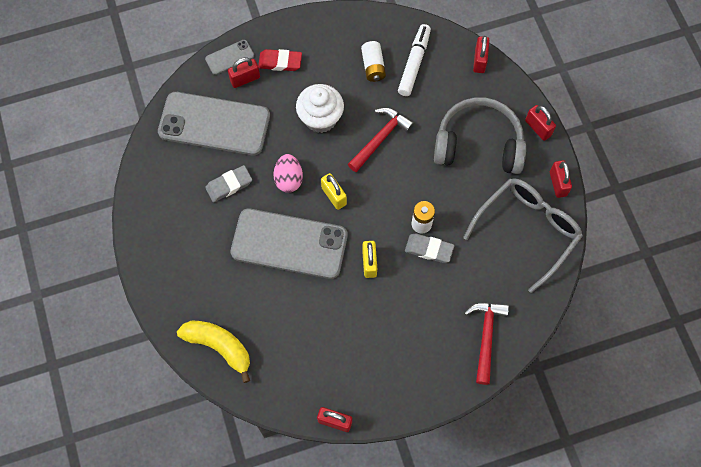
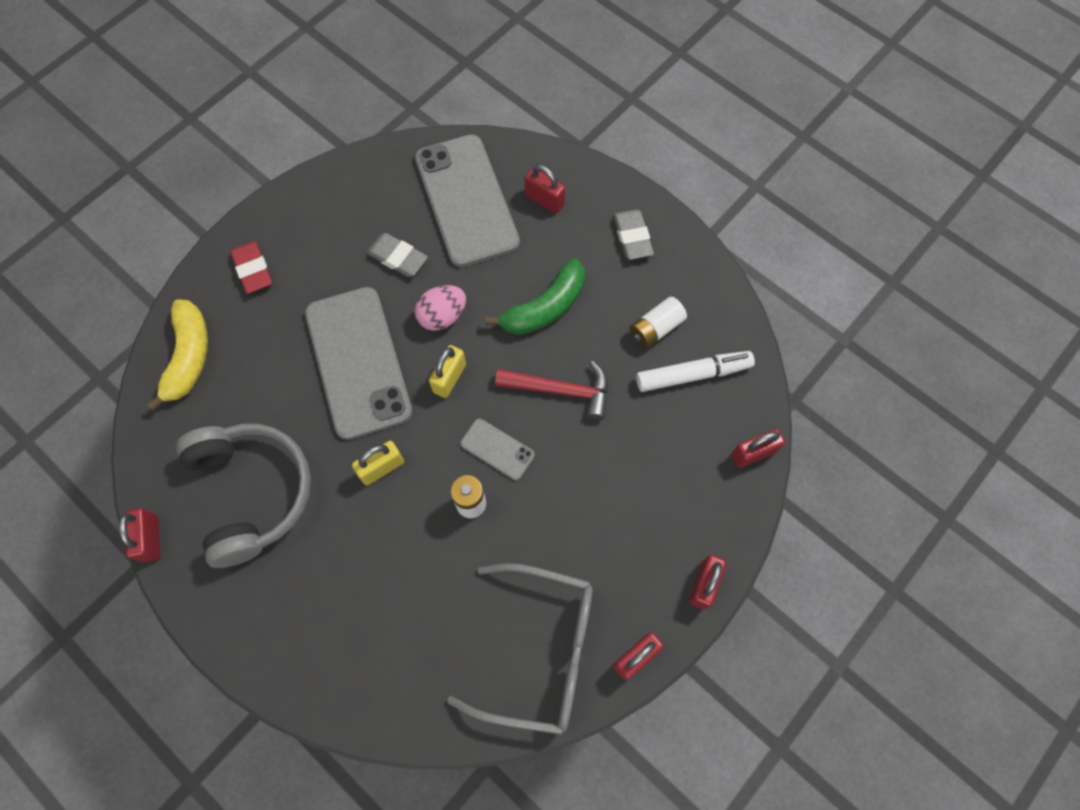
camera: 60 degrees right, 0 degrees up
grey phone [205,40,254,75] -> grey phone moved to [460,418,535,480]
red eraser [258,49,302,71] -> red eraser moved to [230,241,272,294]
white cupcake [296,84,344,133] -> green banana [485,259,585,335]
grey eraser [405,234,454,263] -> grey eraser moved to [614,210,654,260]
grey headphones [434,97,526,174] -> grey headphones moved to [176,424,311,568]
red hammer [464,302,509,385] -> none

